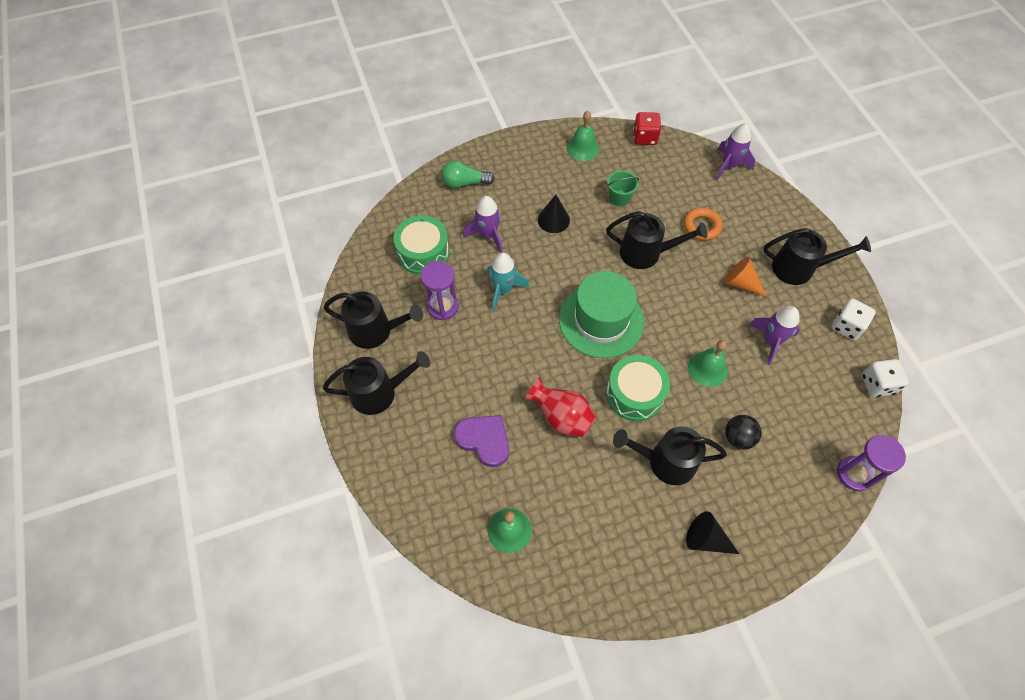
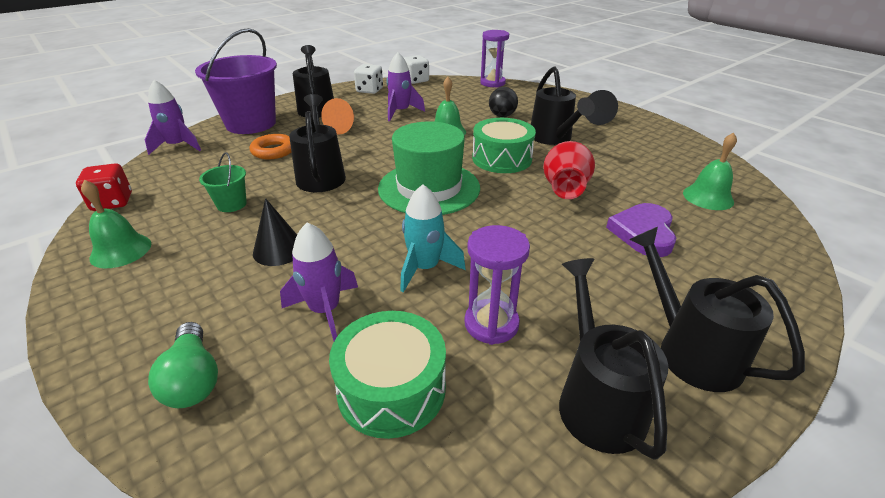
camera: 110 degrees left, 25 degrees down
none -> purple bucket [195,28,277,134]

